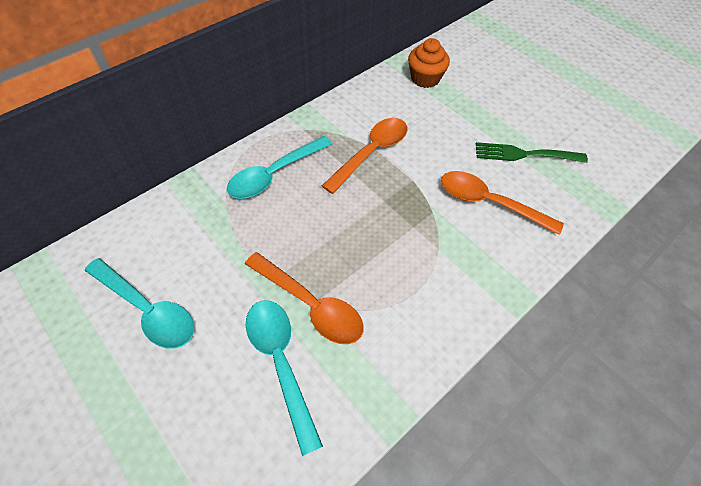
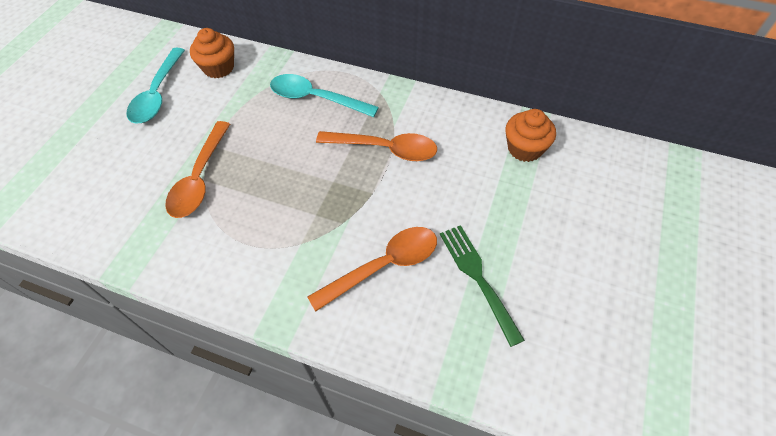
camera: 65 degrees right, 0 degrees up
turquoise spoon [246,300,323,456] -> none
orange spoon [441,171,564,235] -> orange spoon turned 60 degrees clockwise [307,227,437,312]
none -> orange cupcake [190,28,234,78]

